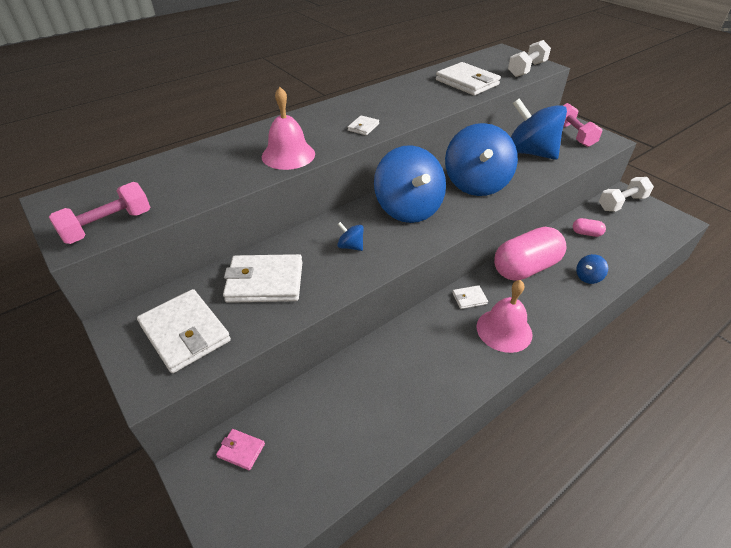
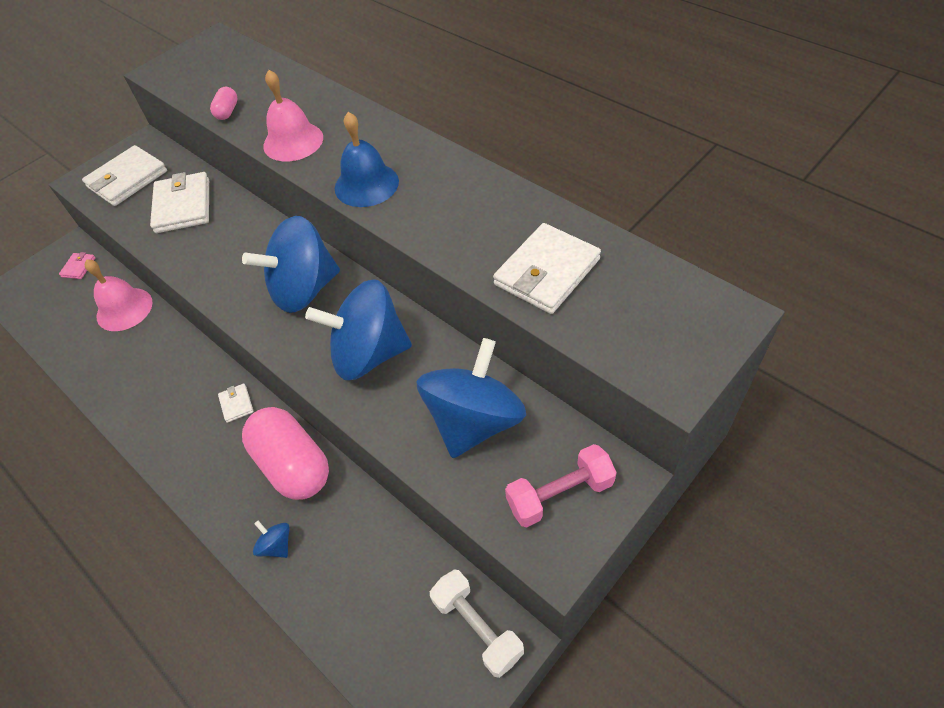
camera: 85 degrees right, 10 degrees up
pink dumbbell [48,182,150,244] -> none
blue spinning top [337,222,364,251] -> none
white wallet [348,115,379,135] -> blue bell [335,112,399,207]
pink bell [476,280,533,353] -> pink bell moved to [85,259,152,331]
white dumbbell [508,40,551,77] -> none
pink capsule [573,218,606,237] -> pink capsule moved to [210,87,237,120]

